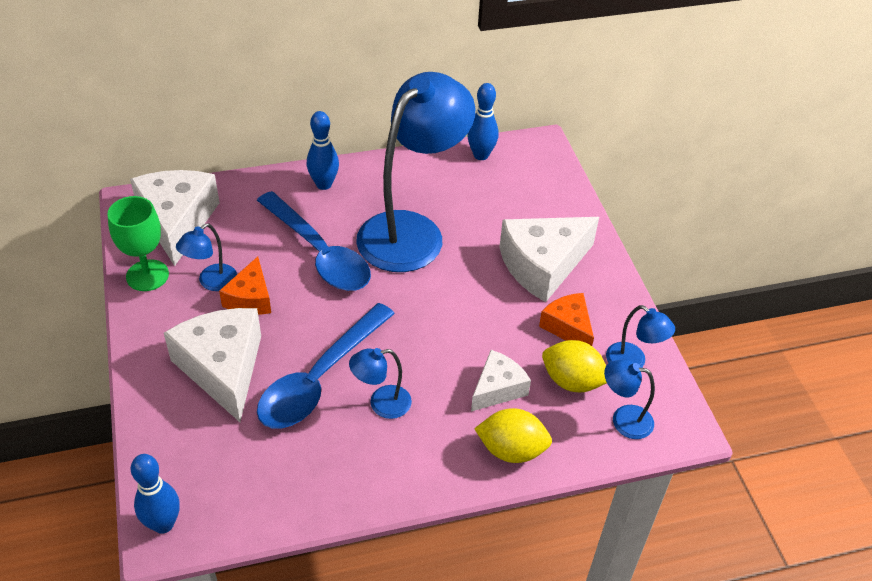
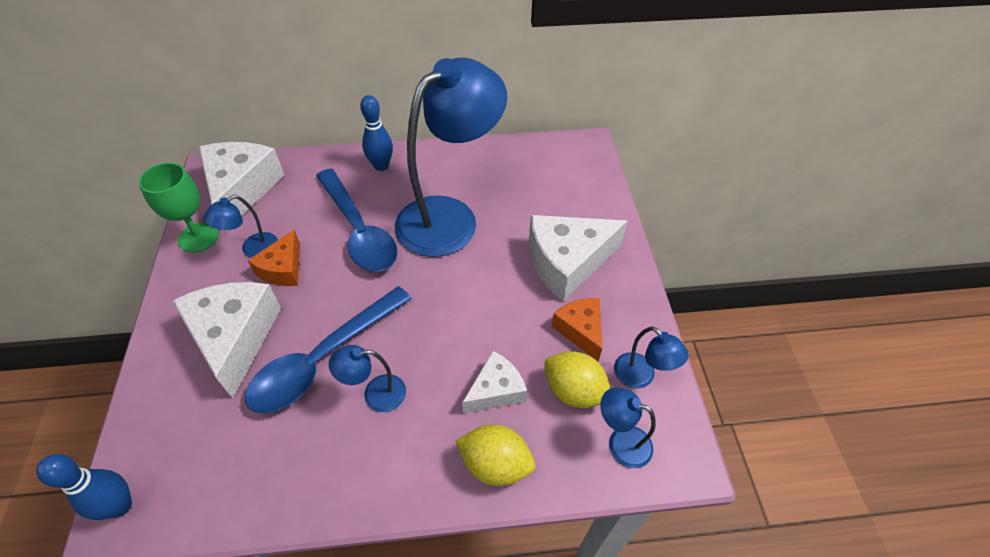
camera: 10 degrees right, 5 degrees up
blue bowling pin [467,83,498,160] -> none

